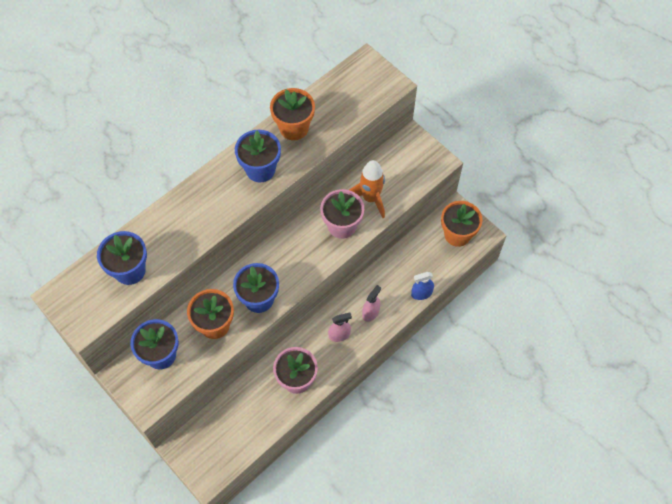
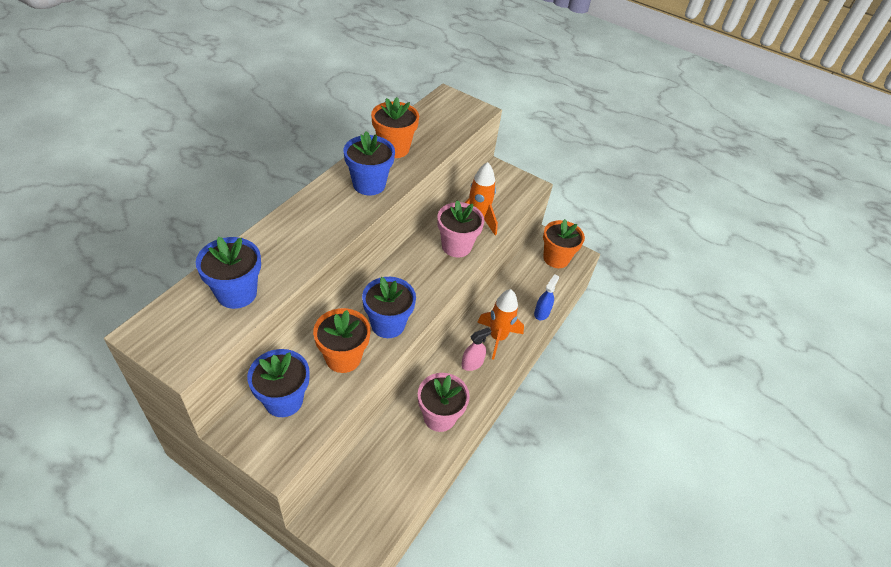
camera: 20 degrees left, 15 degrees down
pink spray bottle [362,285,381,322] -> orange rocket [477,289,524,360]
blue spray bottle [411,272,434,300] -> blue spray bottle turned 150 degrees clockwise [534,274,559,320]

